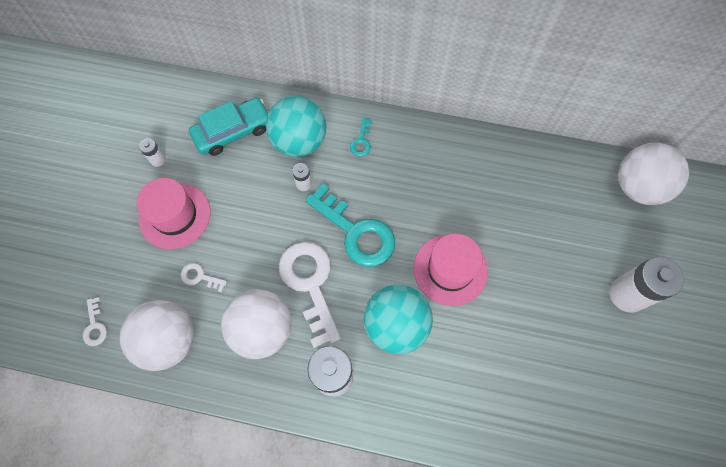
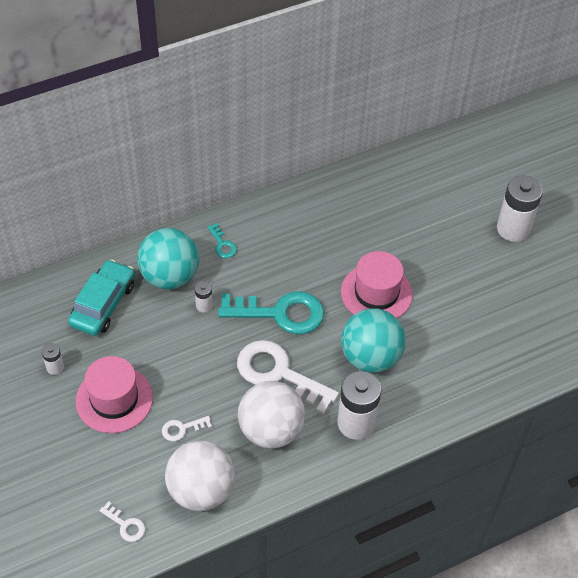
camera: 40 degrees left, 15 degrees down
white ball [618,143,689,205] -> none

